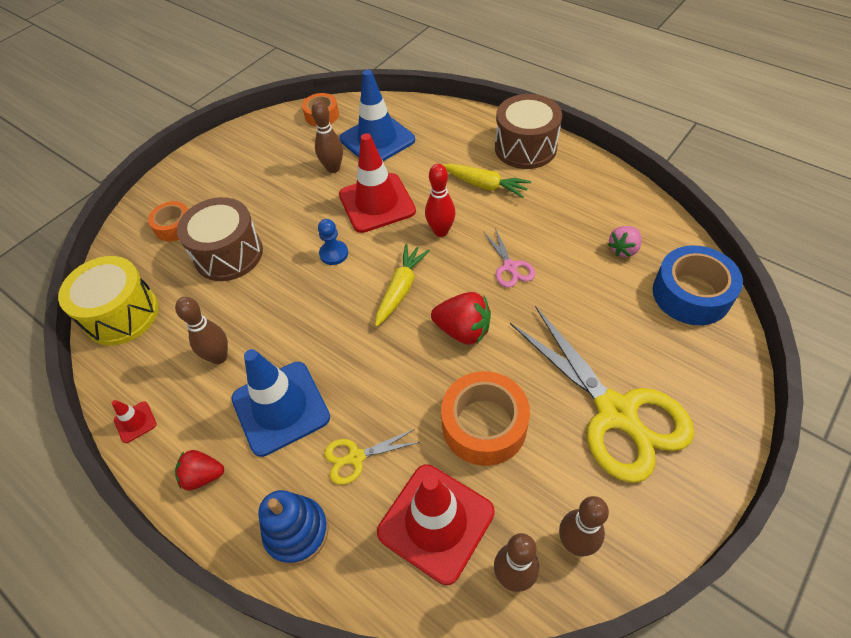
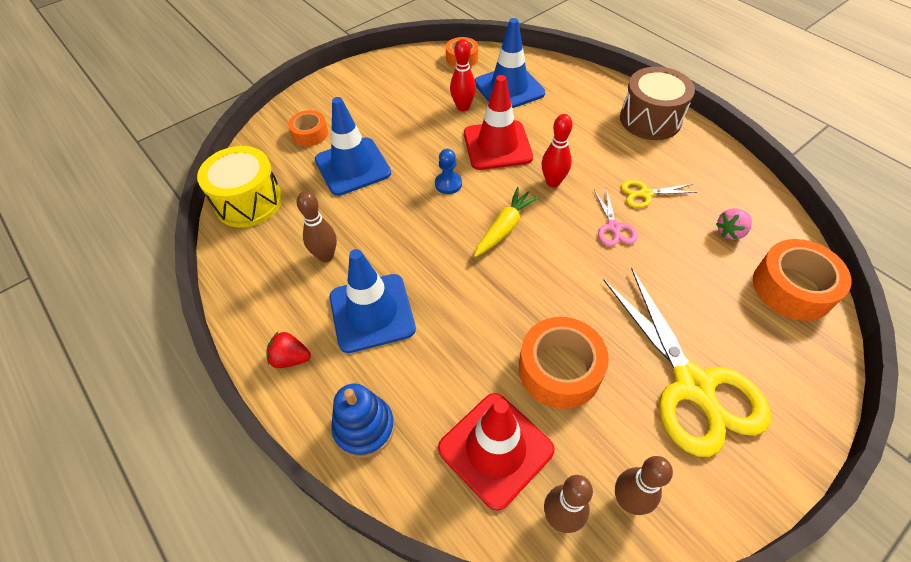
camera: 10 degrees right, 0 degrees up
red traffic cone [112,400,157,443] -> none
brown drum [177,197,263,281] -> blue traffic cone [315,97,391,196]
brown bowling pin [311,101,343,173] -> red bowling pin [450,39,476,112]
yellow scissors [324,429,420,485] -> yellow scissors moved to [621,180,698,208]
red strawberry [431,292,491,345] -> none
yellow carrot [442,164,531,198] -> none
blue tape [653,245,743,325] -> orange tape [753,239,852,321]

